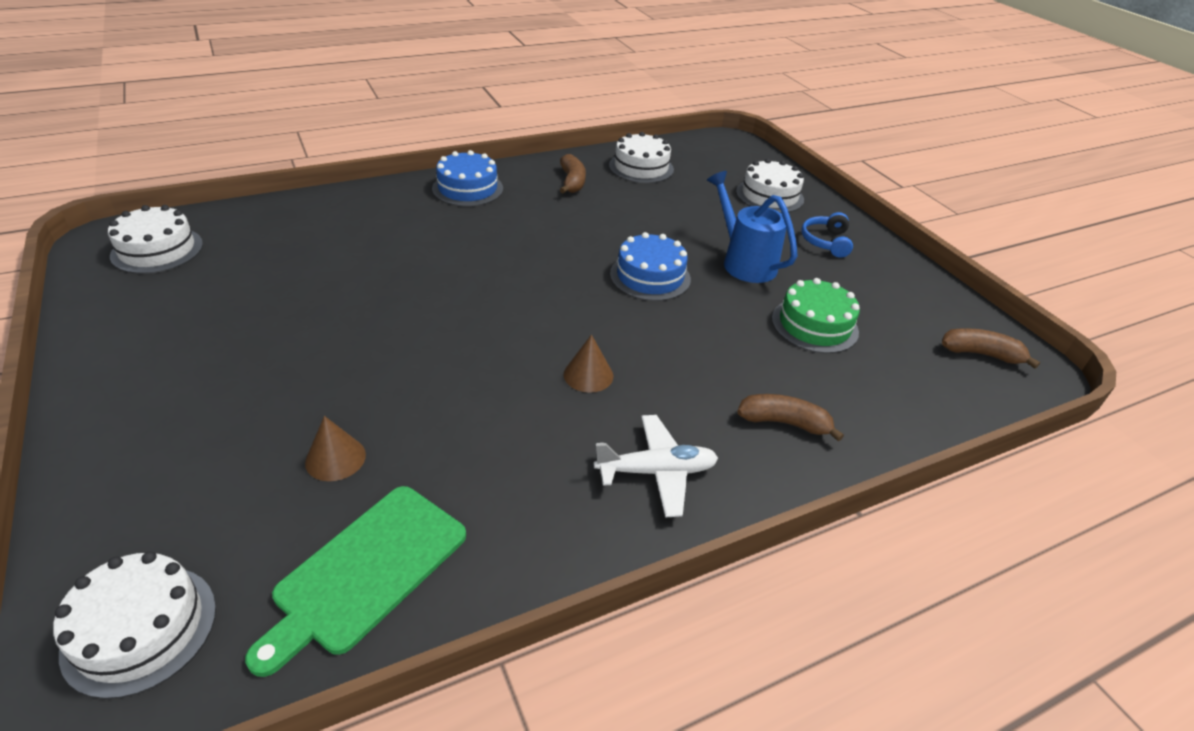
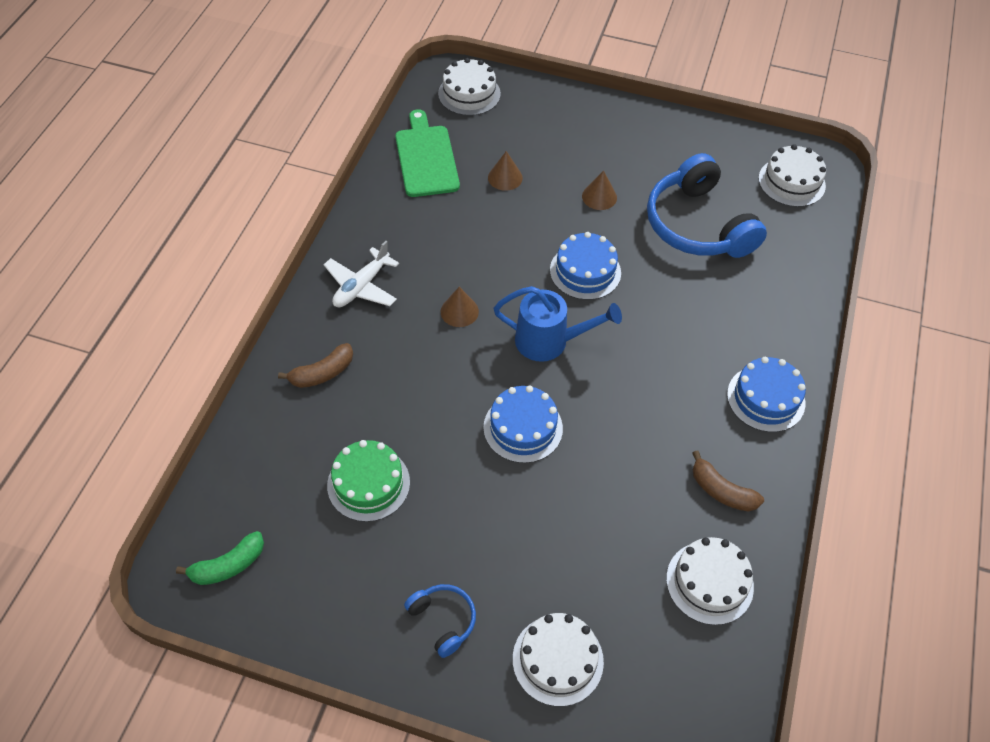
camera: 135 degrees right, 15 degrees up
blue watering can [707,171,797,283] -> blue watering can moved to [493,286,622,362]
brown banana [942,329,1040,369] -> green banana [176,531,264,585]
none -> blue cake [550,232,621,300]
none -> brown cone [582,170,617,210]
none -> blue headphones [647,153,767,258]

